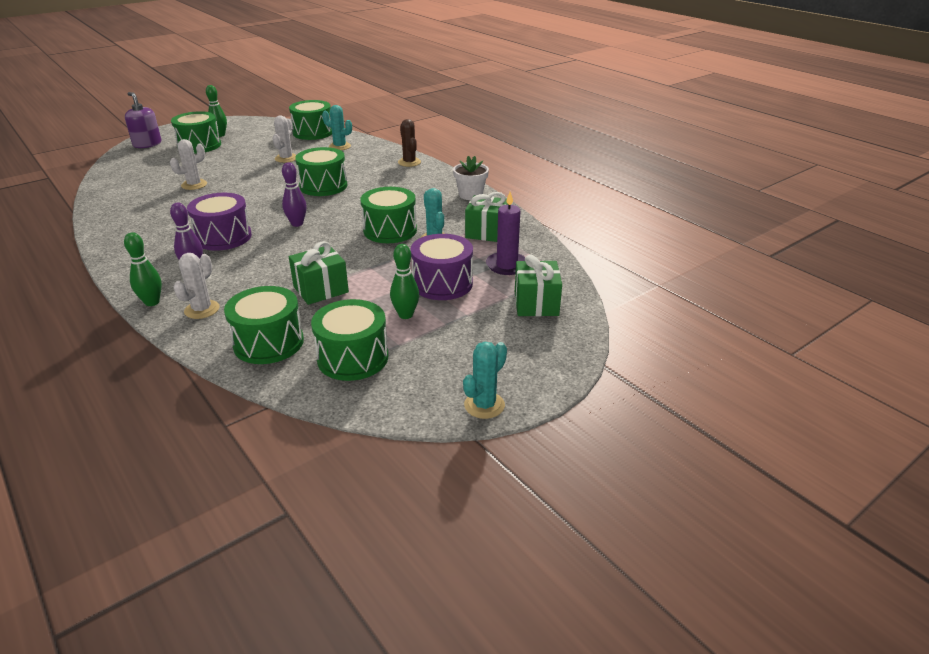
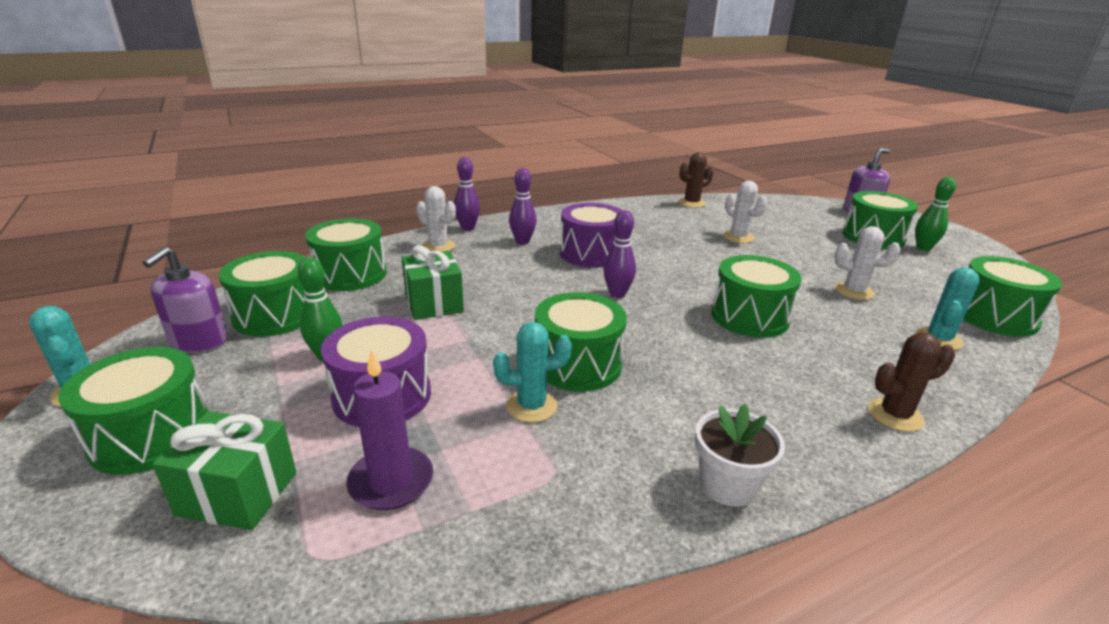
camera: 100 degrees right, 5 degrees down
green bowling pin [124,232,162,306] -> purple bowling pin [454,157,480,231]
green gift [465,192,508,242] -> none
none -> green drum [58,347,208,475]
none -> purple soap dispenser [143,247,228,353]
none -> brown cactus [678,152,714,208]

